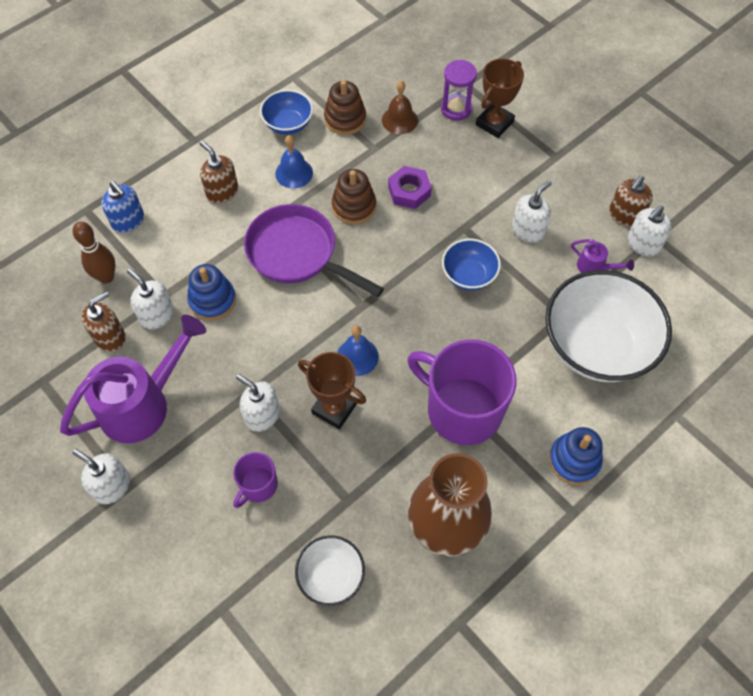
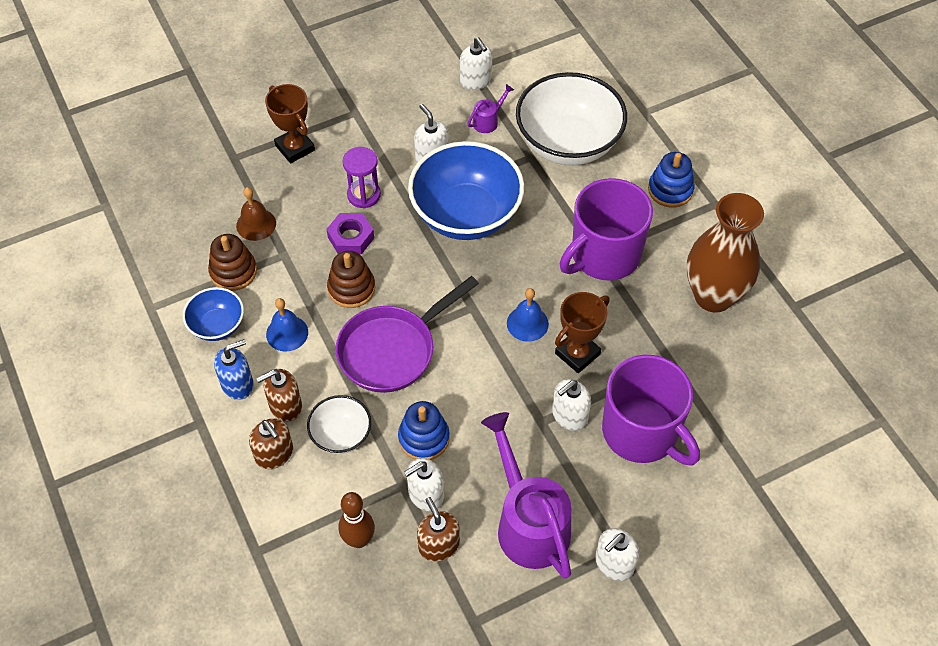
camera: 75 degrees left, 5 degrees down
blue soap dispenser [101,181,144,233] -> blue soap dispenser moved to [214,339,254,400]
purple mug [233,452,278,508] -> purple mug [602,355,700,465], size x2.08
white bowl [295,535,365,606] -> white bowl moved to [307,395,371,454]
purple hourglass [441,60,477,121] -> purple hourglass moved to [342,147,381,209]
blue bowl [442,239,501,290] -> blue bowl [408,141,524,240], size x1.99
brown soap dispenser [609,176,653,227] -> brown soap dispenser moved to [249,419,293,469]

